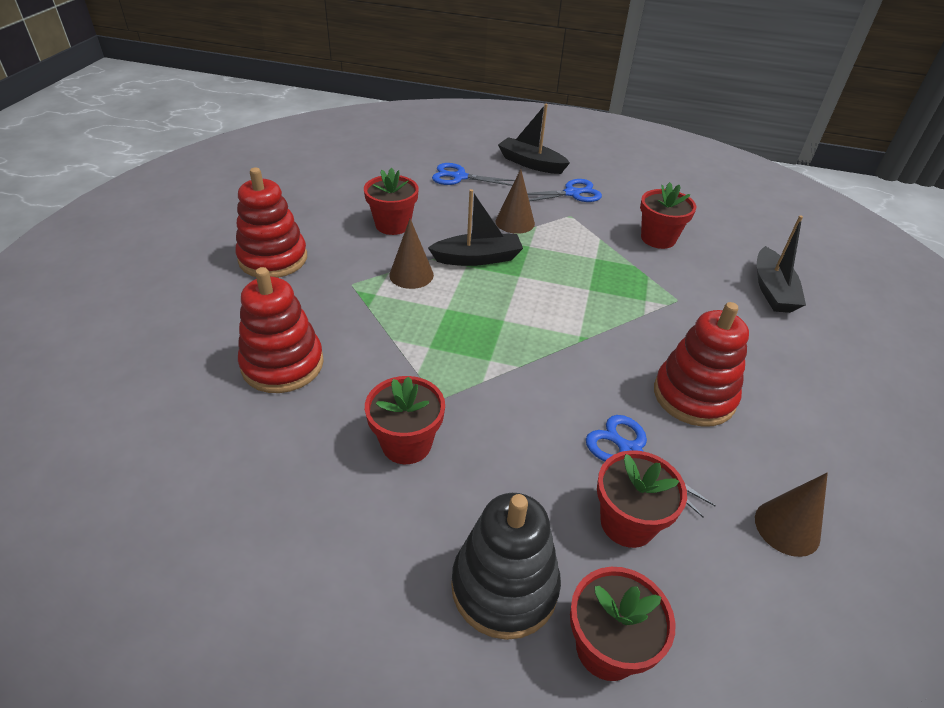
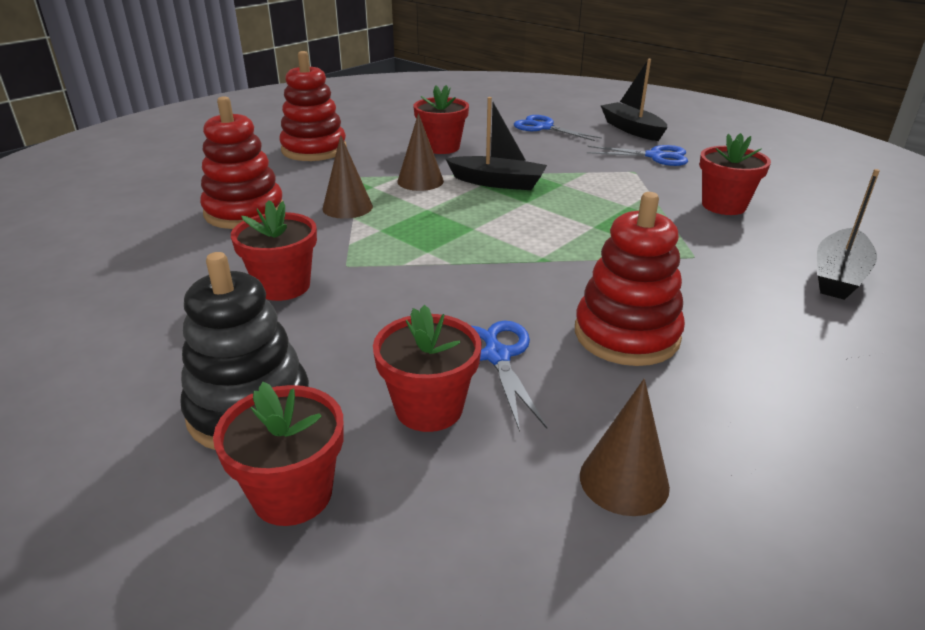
camera: 30 degrees right, 10 degrees down
brown cone [496,169,535,234] -> brown cone moved to [322,135,373,219]

